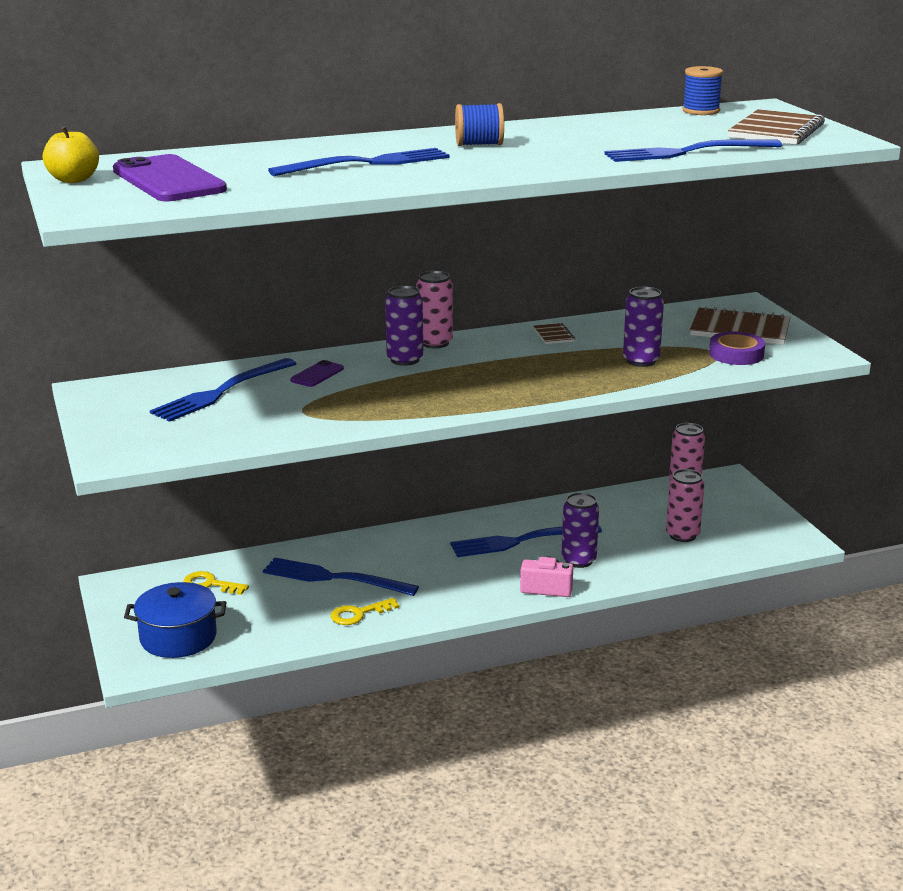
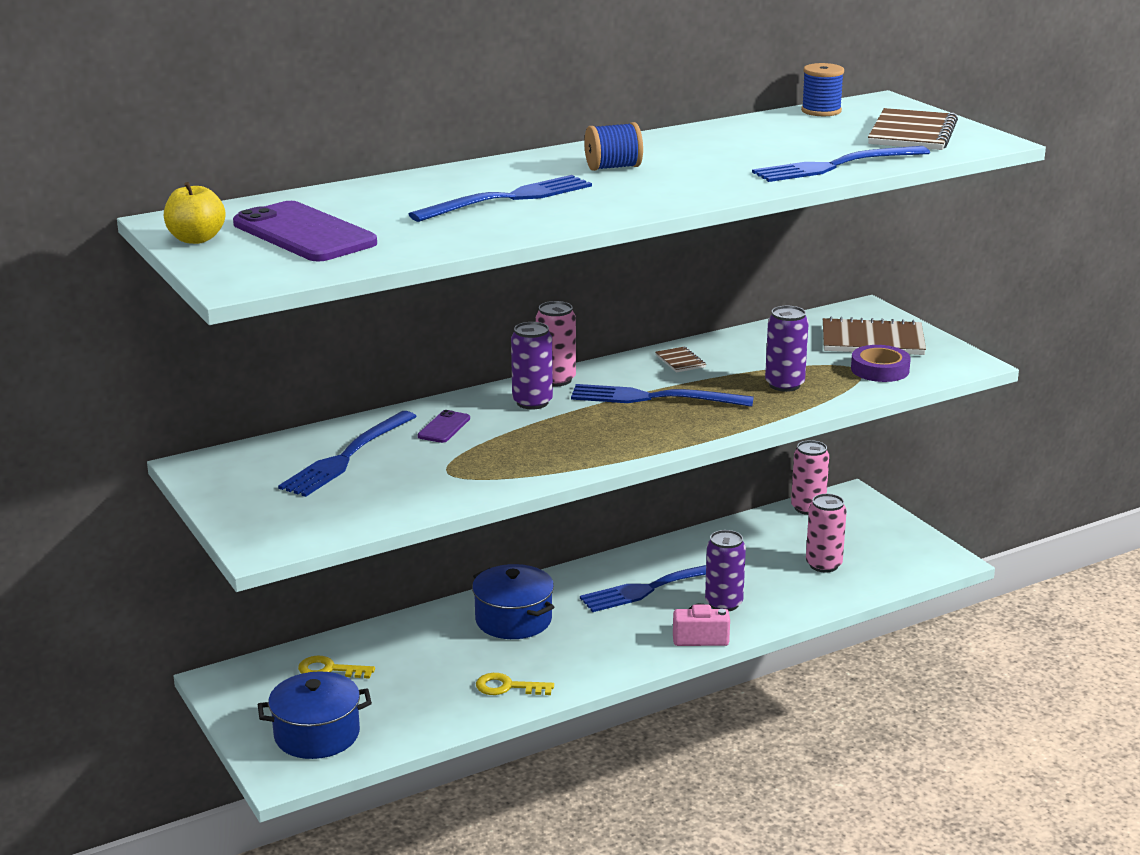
camera: 10 degrees left, 0 degrees up
blue fork [263,558,419,596] -> blue fork moved to [571,384,754,407]
yellow key [331,598,399,625] -> yellow key turned 45 degrees clockwise [476,673,554,695]
none -> blue pot [472,564,554,639]

